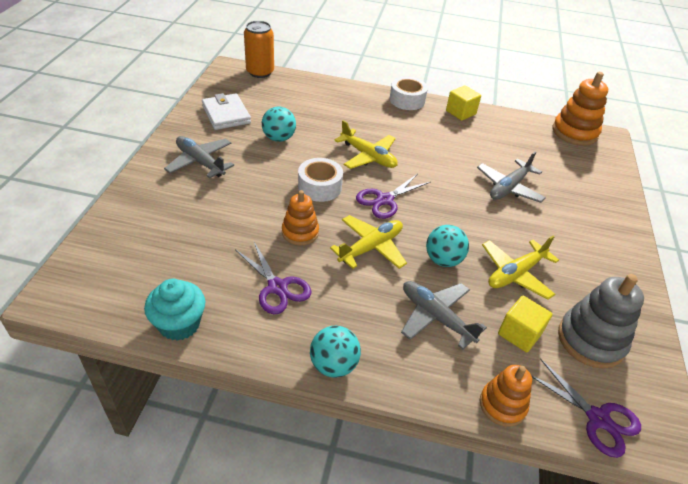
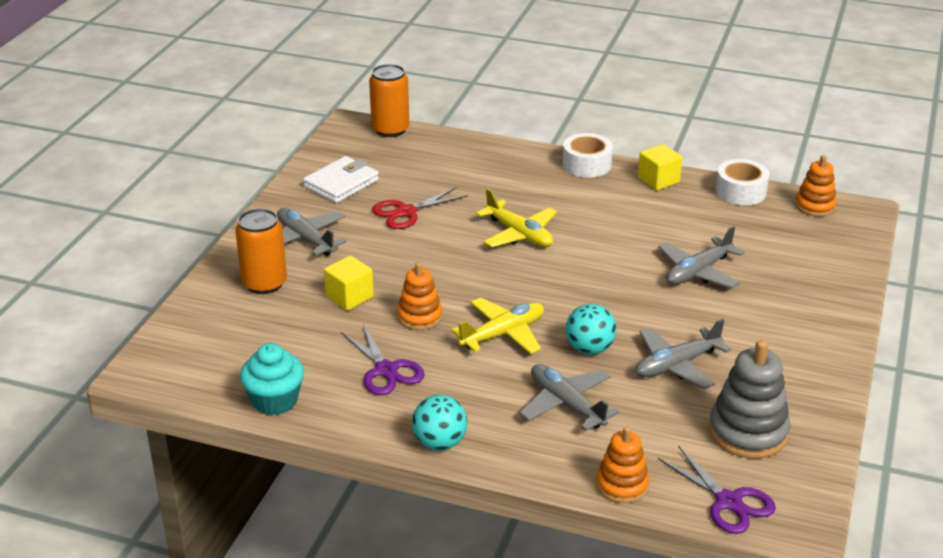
camera: 10 degrees right, 10 degrees down
white wallet [202,93,251,130] -> white wallet turned 60 degrees clockwise [303,156,379,203]
turquoise ball [262,106,296,142] -> red scissors [372,187,468,229]
white tape [298,158,343,202] -> white tape moved to [715,159,769,205]
purple scissors [356,174,431,219] -> none
yellow plane [482,236,559,300] -> grey plane [636,319,732,389]
yellow cube [498,296,552,353] -> yellow cube moved to [324,256,374,310]
orange stacking toy [553,72,608,146] -> orange stacking toy [795,155,837,216], size x0.63
none -> orange can [235,209,287,294]

